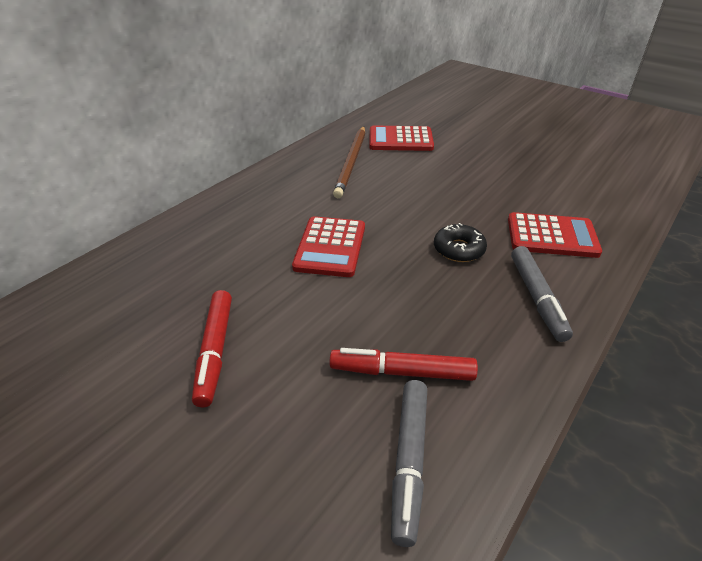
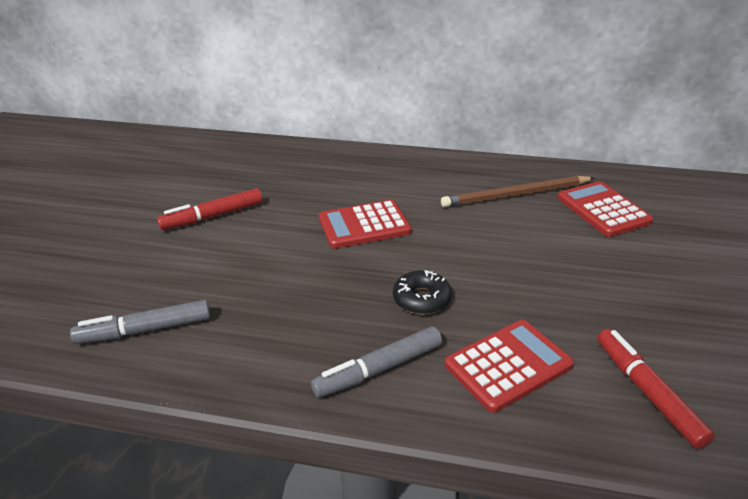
camera: 65 degrees right, 5 degrees down
red marker [329,348,478,381] -> red marker moved to [597,329,715,449]
red calculator [508,212,602,258] -> red calculator turned 105 degrees counterclockwise [445,320,574,413]

